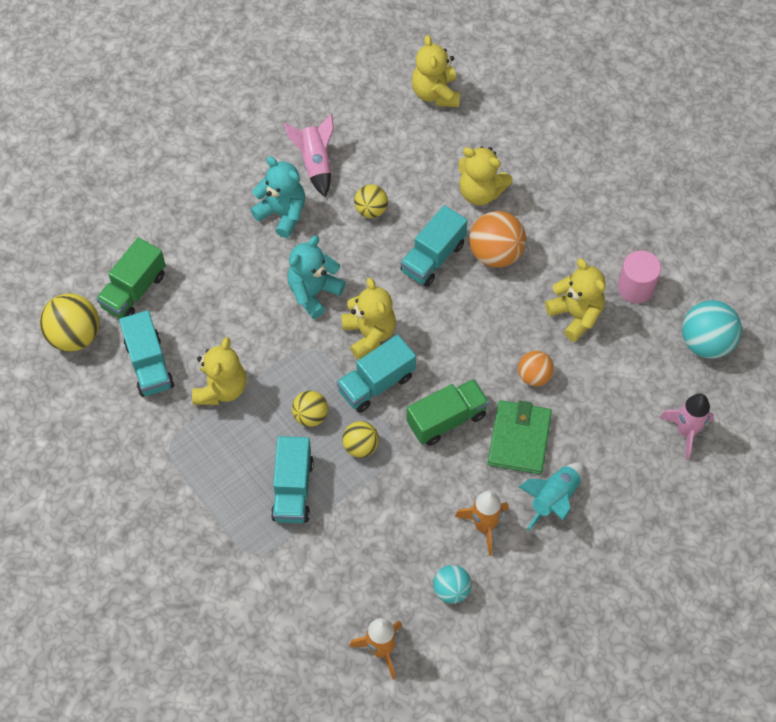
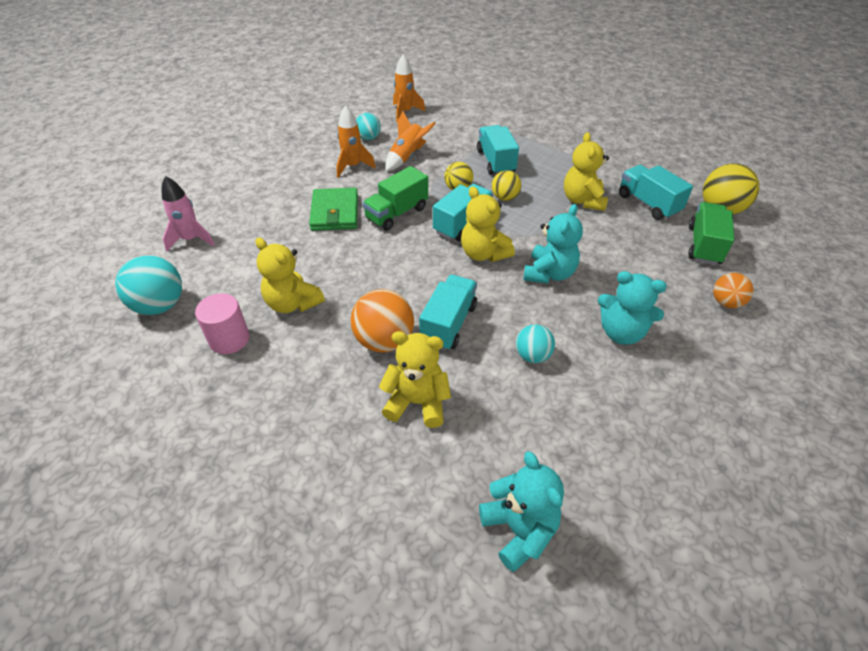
camera: 165 degrees right, 15 degrees down
pink rocket [284,113,334,197] -> none
yellow ball [354,184,388,218] -> turquoise ball [516,324,555,363]
yellow teddy bear [412,35,460,107] -> turquoise teddy bear [479,451,564,572]
orange ball [518,351,554,386] -> orange ball moved to [713,273,753,308]
turquoise rocket [518,462,584,531] -> none
none -> orange rocket [385,111,436,171]

